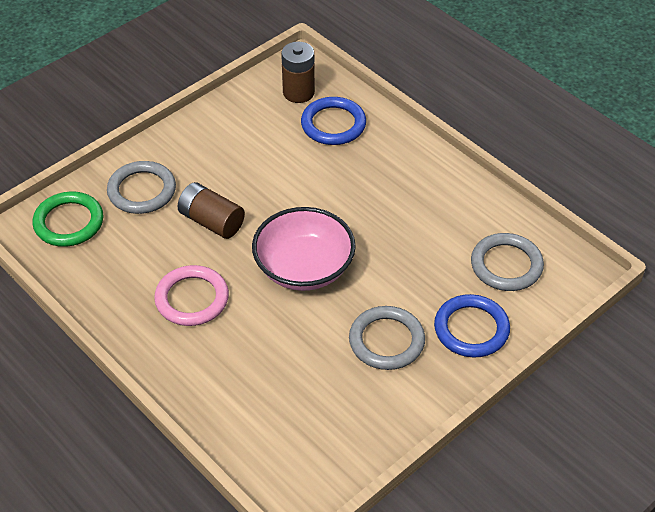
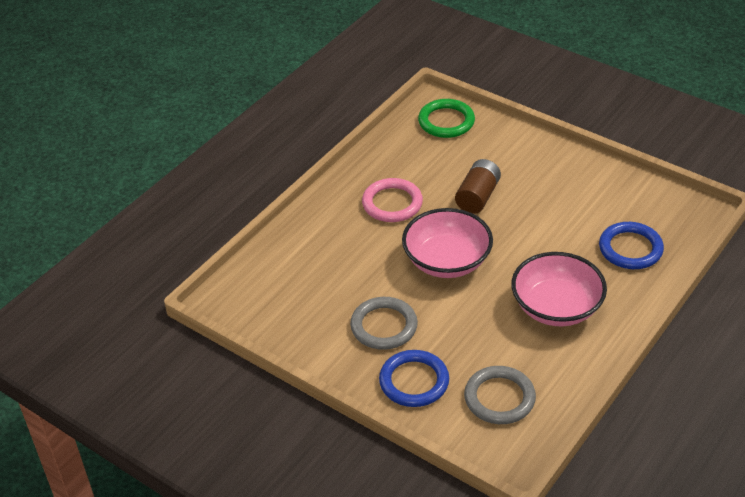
camera: 80 degrees right, 5 degrees down
grey ring [107,161,176,214] -> none
brown battery [281,42,315,103] -> none
none -> pink bowl [511,252,607,326]

